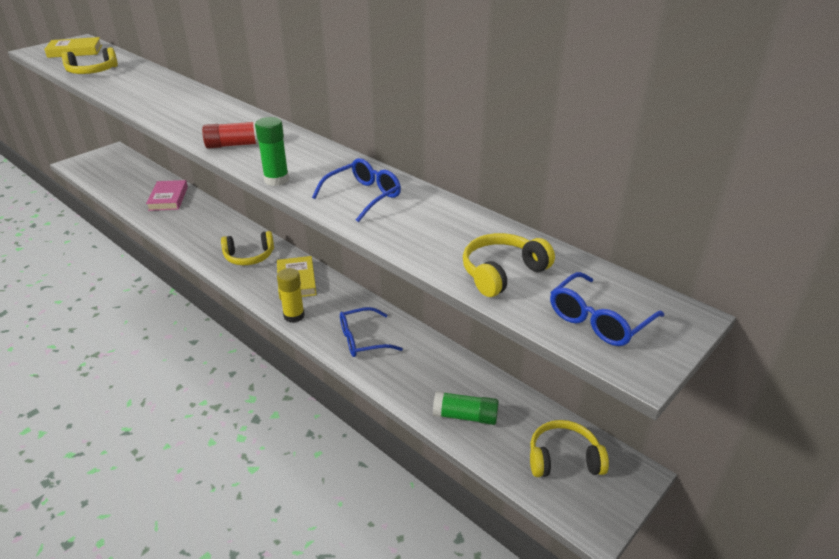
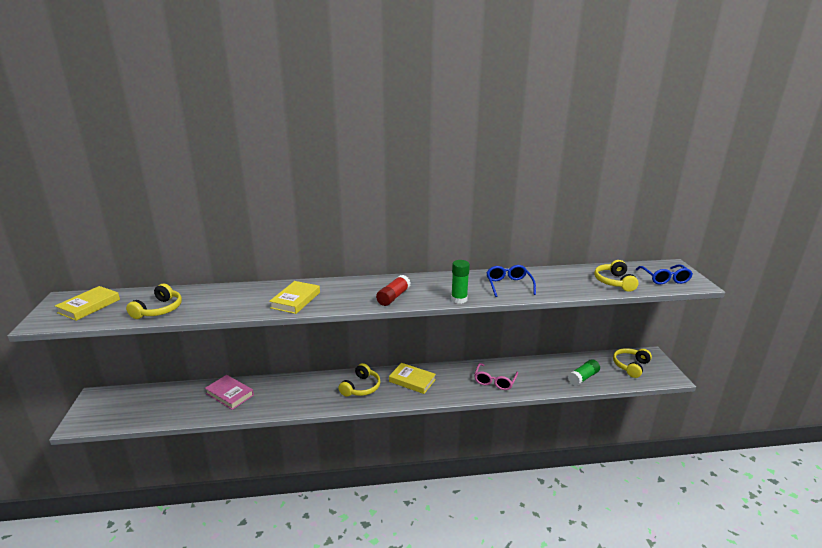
camera: 50 degrees left, 10 degrees down
yellow glue stick [277,268,305,323] -> none
blue glasses [340,307,403,357] -> pink glasses [474,363,518,390]
none -> yellow book [269,281,320,314]

